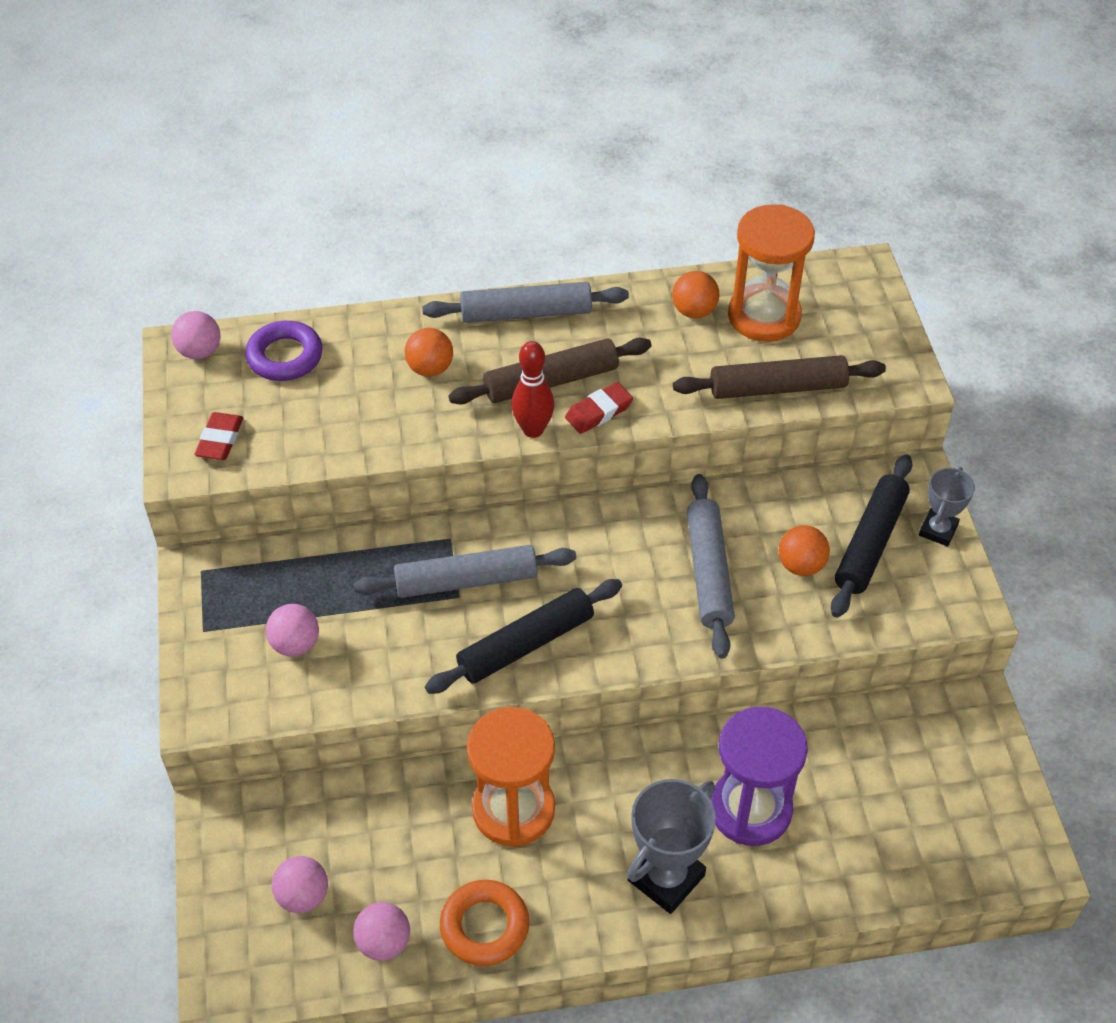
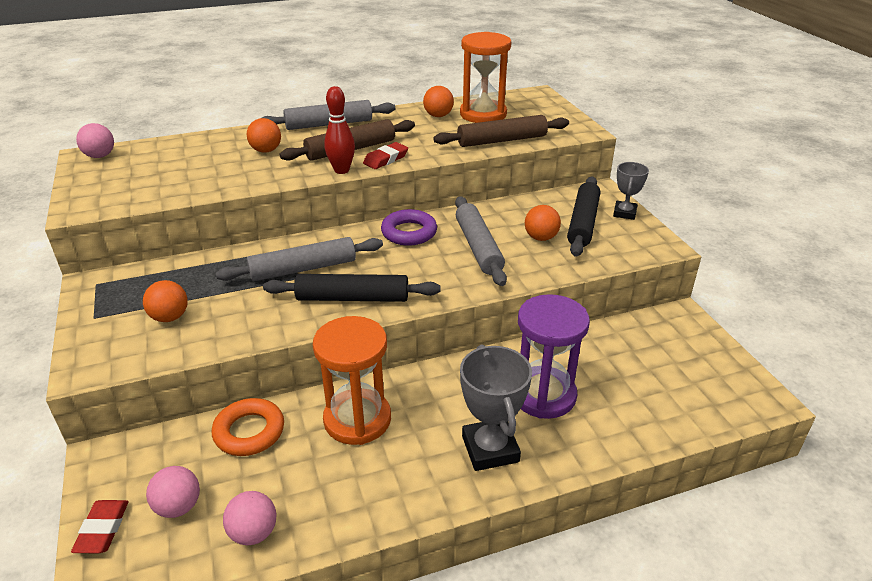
camera: 10 degrees left, 15 degrees down
red eraser [195,412,243,460] -> red eraser moved to [71,500,129,553]
purple ring [245,321,323,381] -> purple ring moved to [381,209,437,246]
pink ball [266,604,319,657] -> orange ball [143,280,188,322]
black rolling pin [425,579,622,694] -> black rolling pin turned 45 degrees clockwise [263,274,440,302]
orange ring [440,880,529,966] -> orange ring moved to [212,398,284,456]
grey trophy [627,779,716,914] -> grey trophy turned 45 degrees counterclockwise [460,344,532,471]

